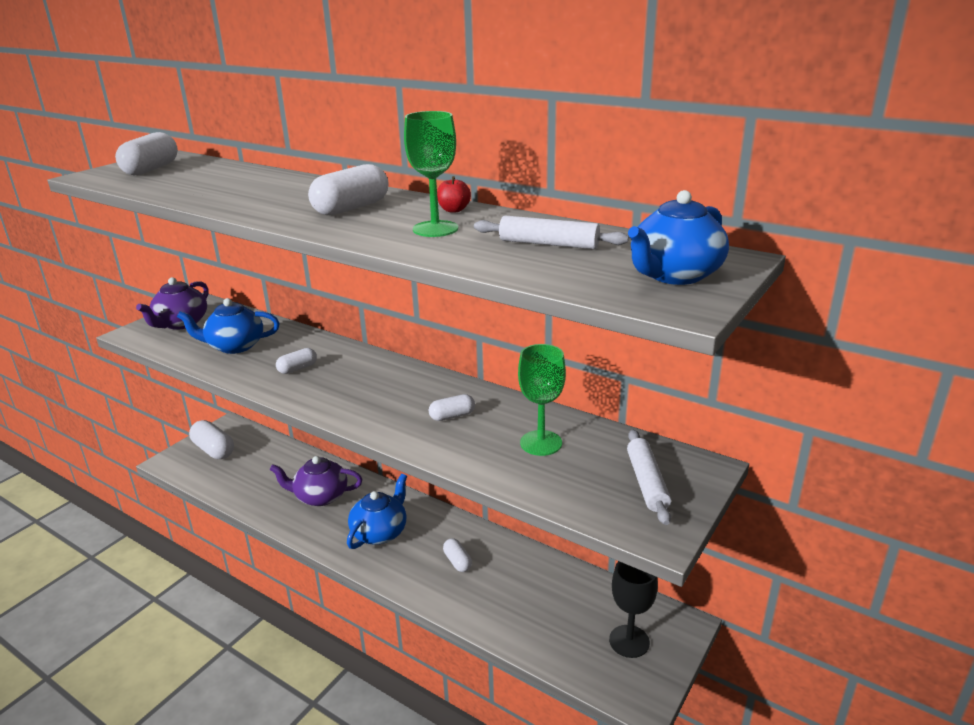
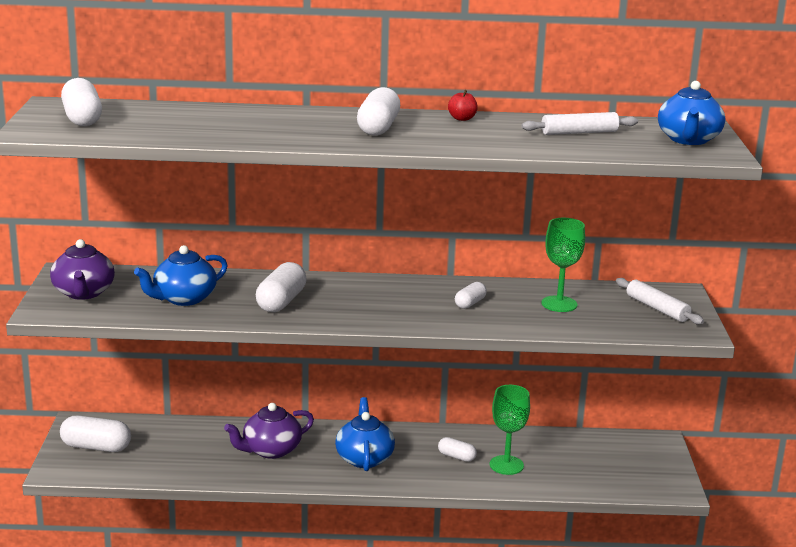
camera: 35 degrees left, 5 degrees down
white capsule [276,348,317,374] -> white capsule [256,262,307,312], size x1.75
green goblet [404,111,458,237] -> green goblet moved to [490,385,530,475]
black goblet [609,561,658,658] -> none

